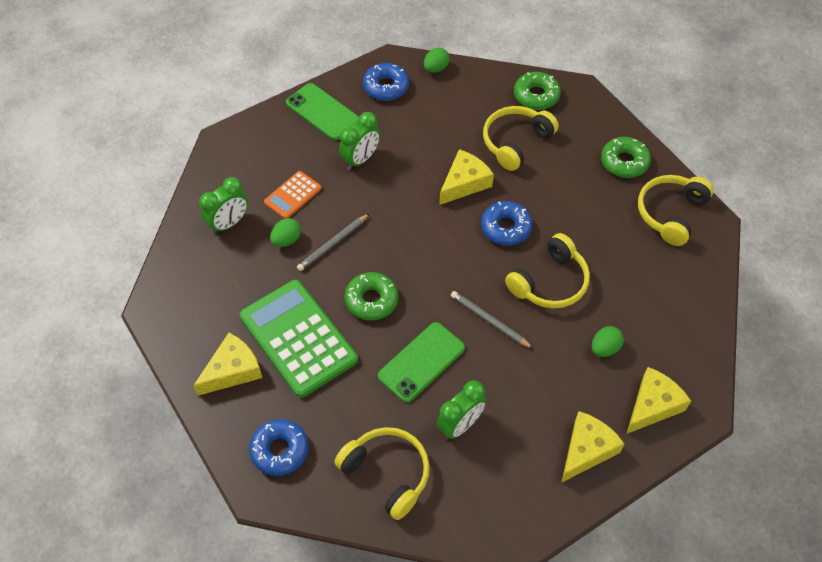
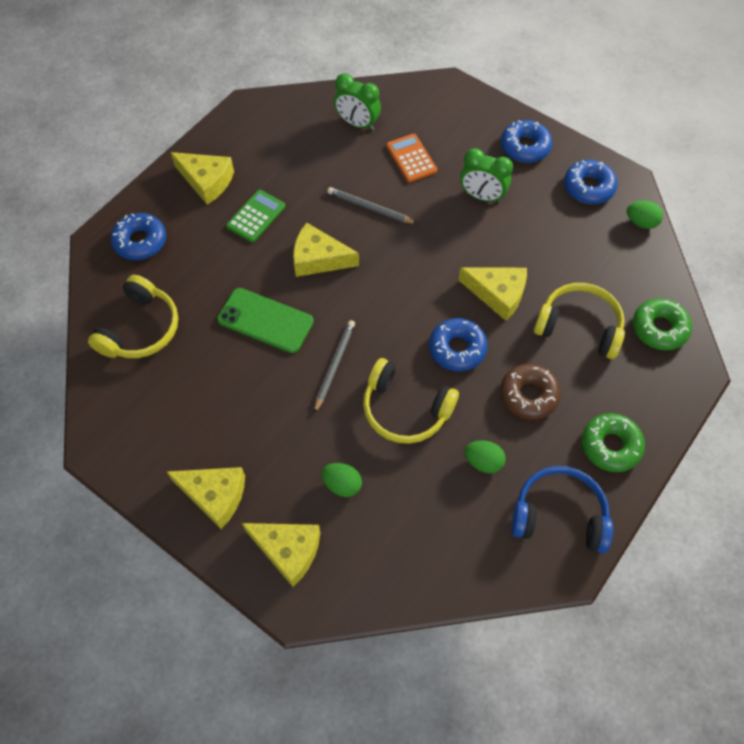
camera: 70 degrees right, 5 degrees up
green calculator [240,280,358,398] -> green calculator [226,190,285,242], size x0.50
orange calculator [264,171,321,219] -> orange calculator turned 45 degrees clockwise [386,134,437,182]
green egg [270,218,301,247] -> green egg moved to [464,441,506,474]
green phone [286,83,360,140] -> blue donut [501,120,552,163]
green donut [345,272,398,321] -> yellow cheese [293,222,359,277]
green clock [437,380,486,439] -> none
yellow headphones [638,175,714,246] -> blue headphones [511,466,613,553]
none -> brown donut [500,364,561,420]

